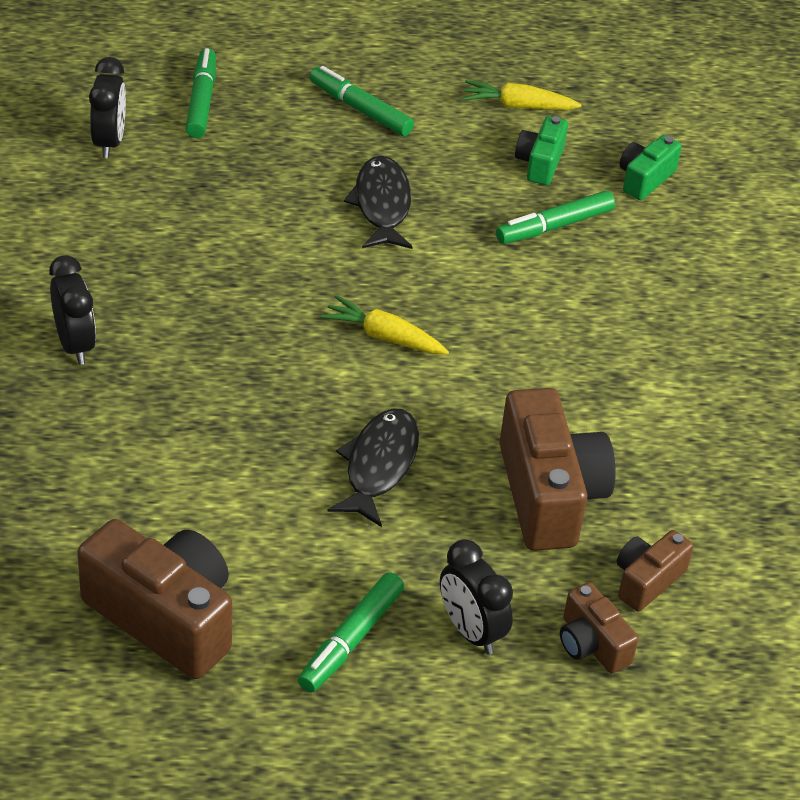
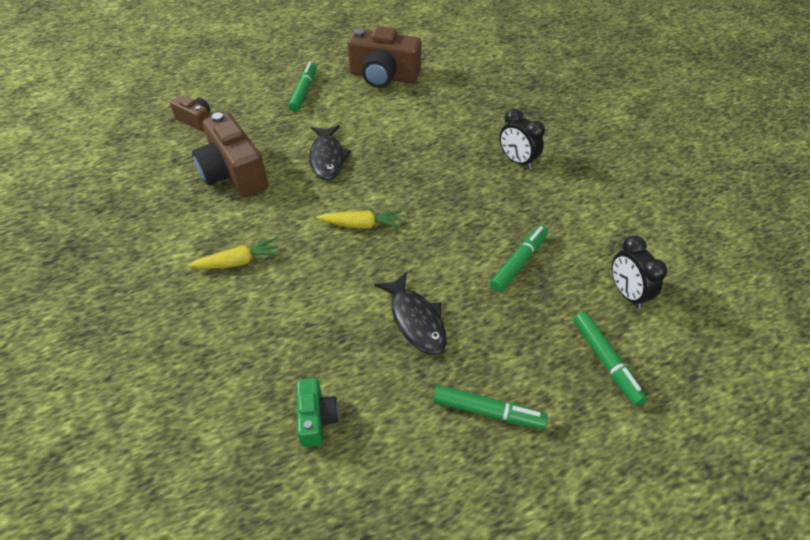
camera: 160 degrees right, 5 degrees up
black clock [440,539,513,655] -> none
yellow carrot [462,80,582,110] -> yellow carrot moved to [187,238,280,269]
green marker [496,191,615,244] -> green marker moved to [490,225,548,292]
brown camera [617,530,693,611] -> none
green camera [619,135,682,200] -> none

